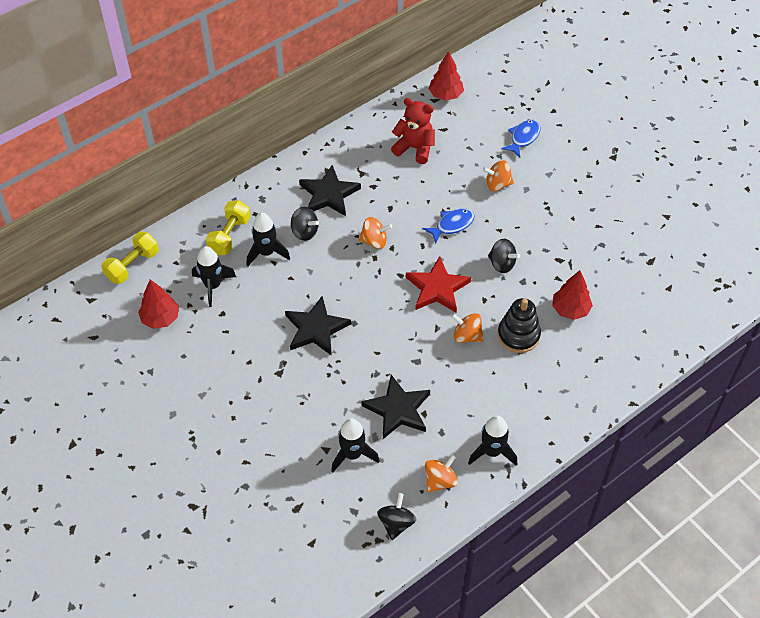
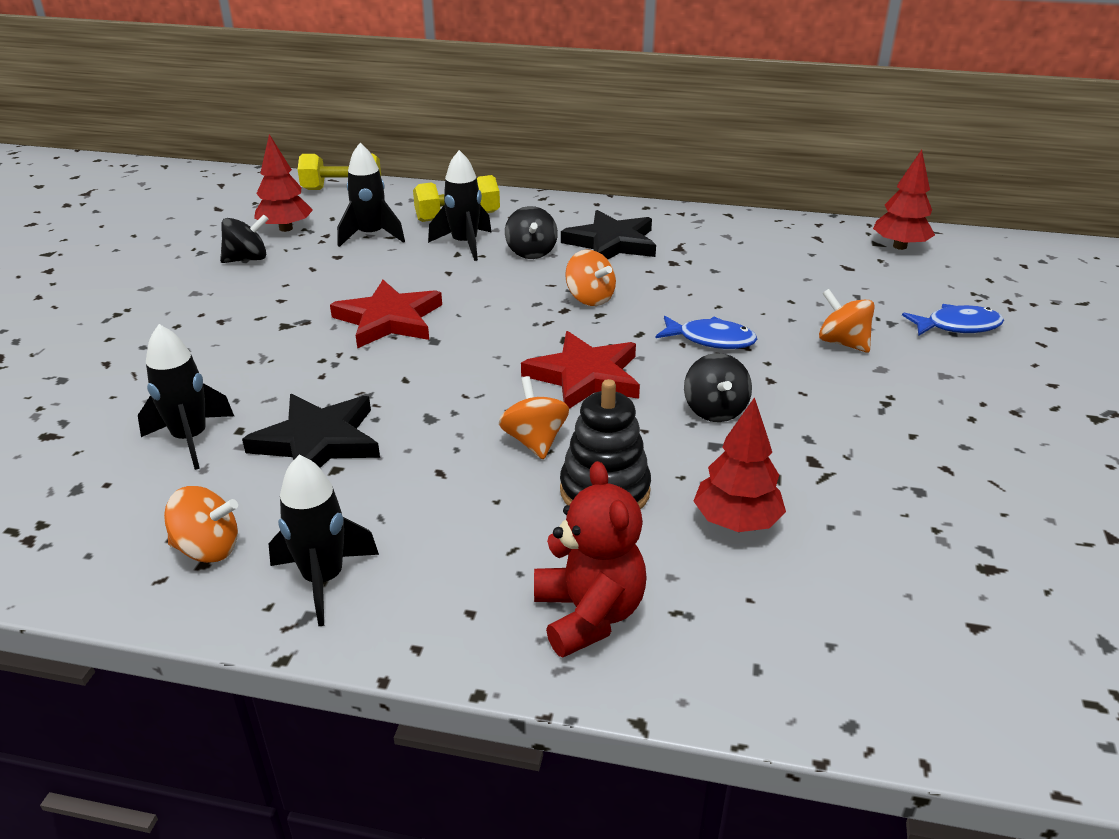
camera: 50 degrees right, 20 degrees down
black star [285,296,351,356] -> red star [330,280,442,348]
black spinning top [377,493,416,540] -> black spinning top moved to [220,214,268,263]
red teddy bear [391,98,435,164] -> red teddy bear moved to [534,461,647,657]

